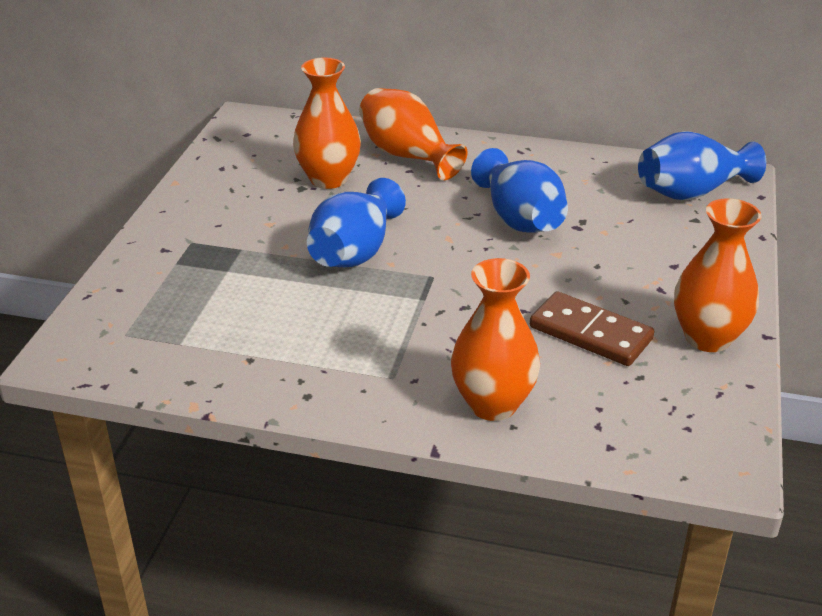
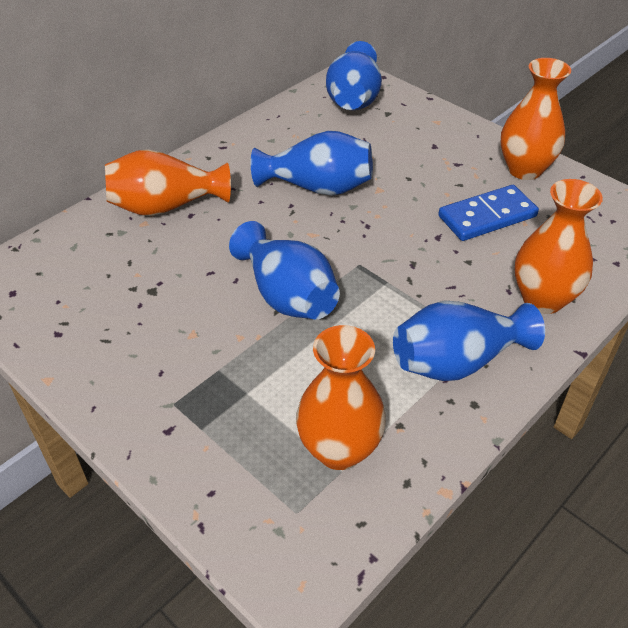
camera: 60 degrees left, 10 degrees up
orange vase [293,57,361,189] -> orange vase moved to [296,325,386,470]
brown domino [530,291,654,366] -> blue domino [439,185,539,241]
none -> blue vase [393,300,545,381]

